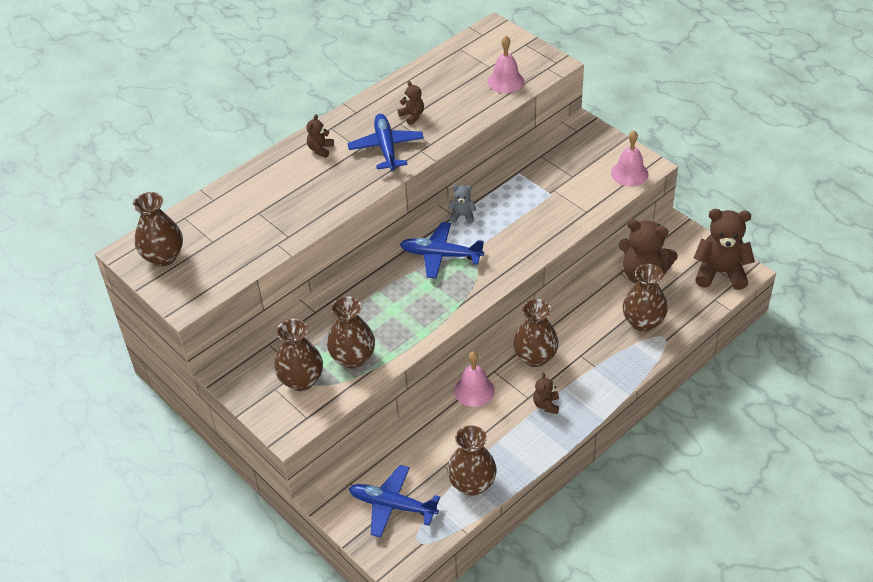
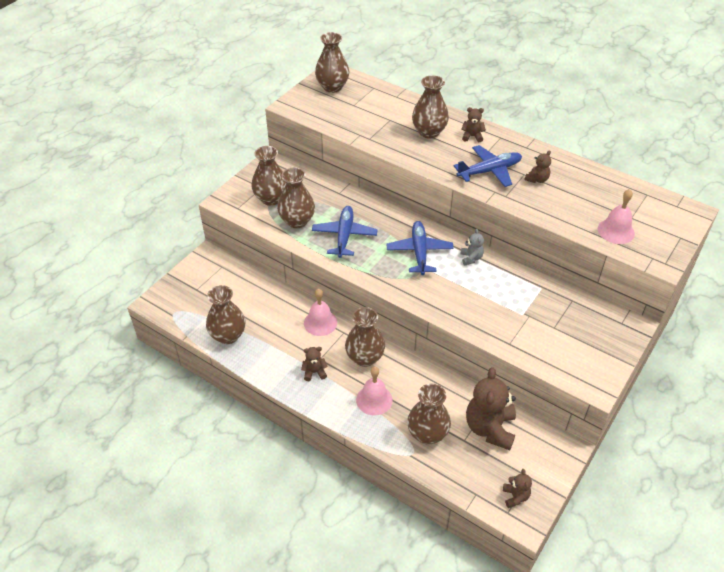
camera: 75 degrees right, 0 degrees up
blue plane [349,465,440,538] -> blue plane moved to [312,206,378,258]
pink bell [611,131,649,186] -> pink bell moved to [356,367,393,415]
brown teddy bear [694,209,755,290] -> brown teddy bear [503,469,532,508], size x0.48
none -> brown vase [412,75,449,138]

